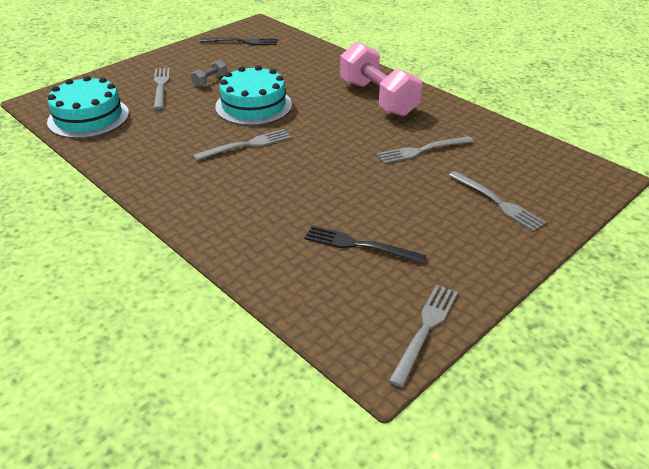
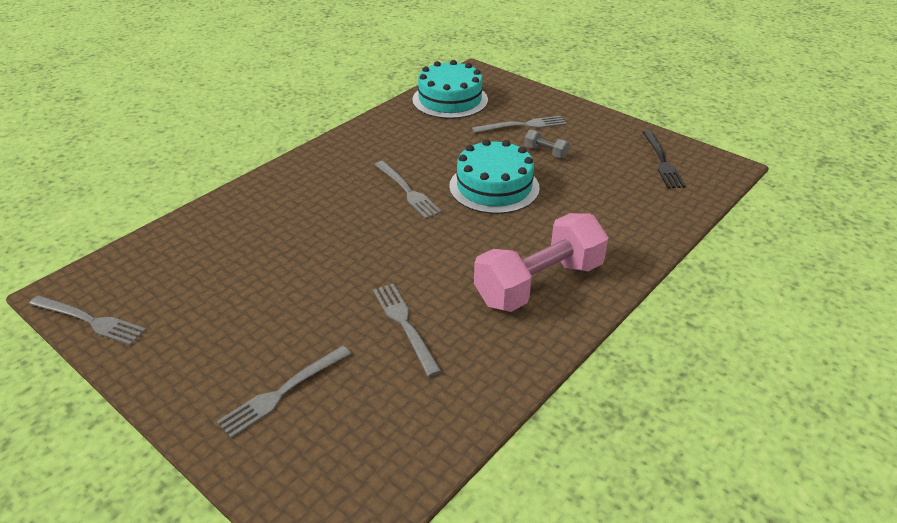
camera: 85 degrees right, 0 degrees up
black fork [305,225,426,264] -> none

